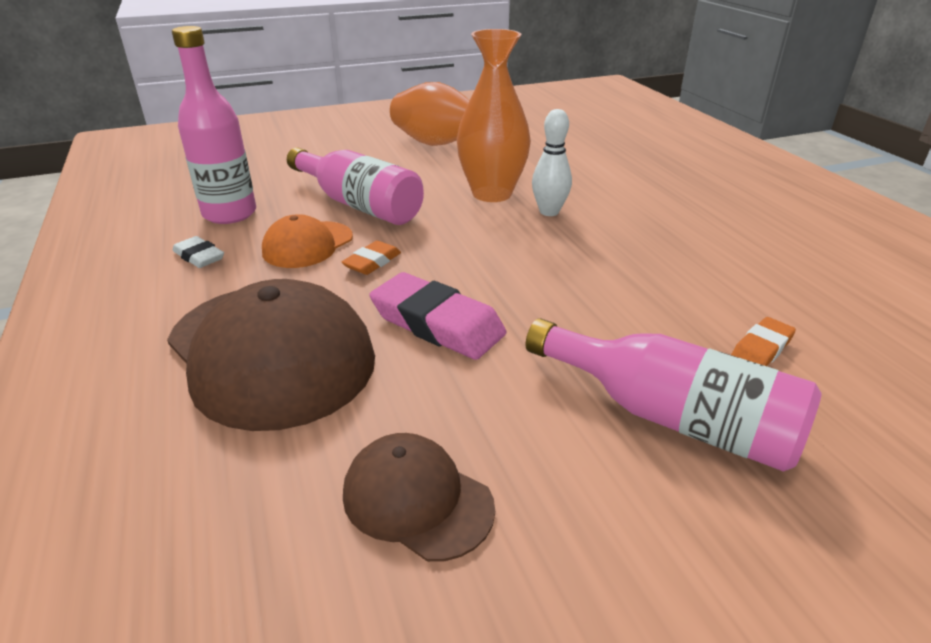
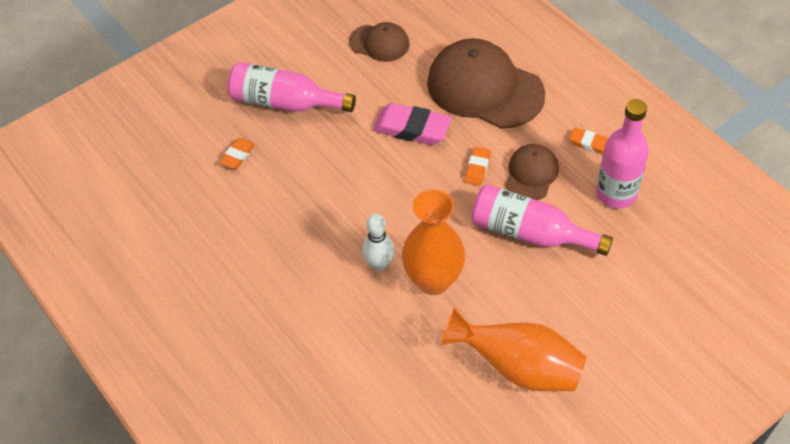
camera: 165 degrees right, 20 degrees up
white eraser [173,236,224,268] -> orange eraser [569,127,609,154]
orange cap [262,214,353,268] -> brown cap [505,144,559,200]

